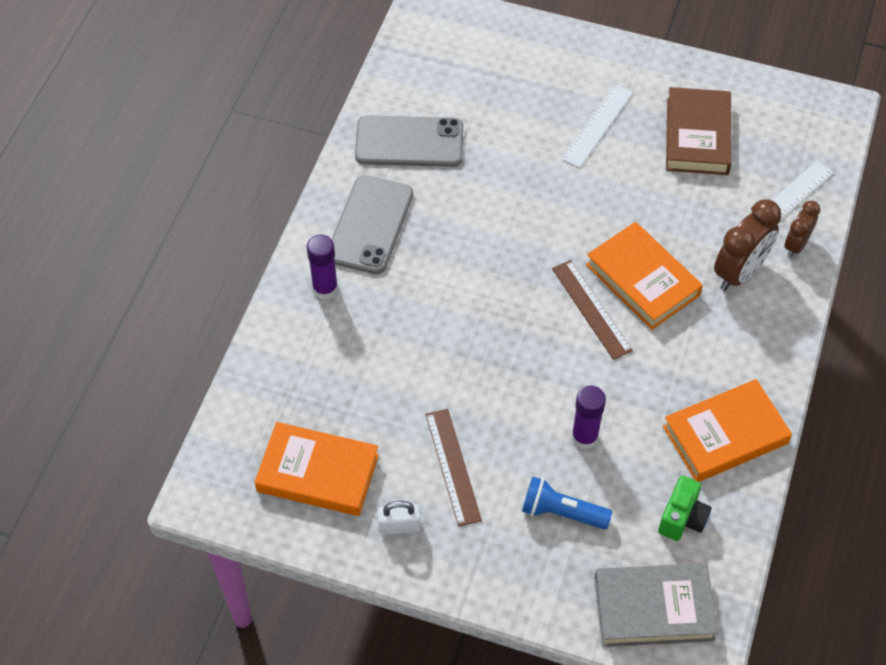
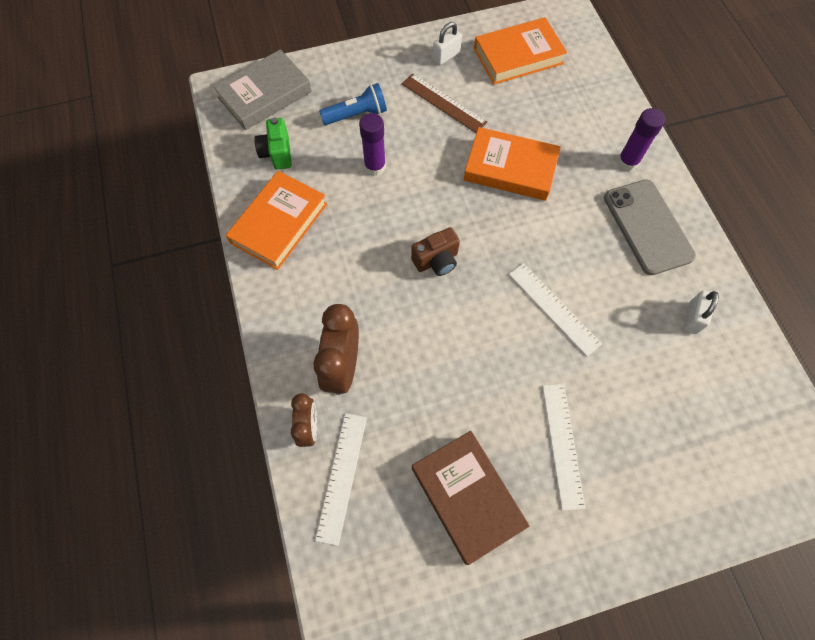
camera: 145 degrees right, 10 degrees up
grey phone [355,116,463,167] -> white padlock [684,291,719,334]
brown ruler [552,260,633,360] -> brown camera [411,227,460,276]
orange book [586,222,703,330] -> orange book moved to [464,127,561,201]
none -> white ruler [509,263,602,356]

